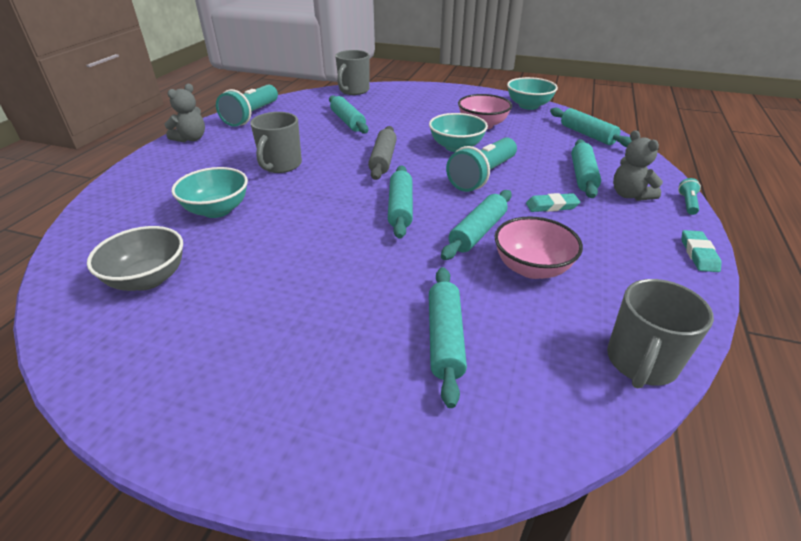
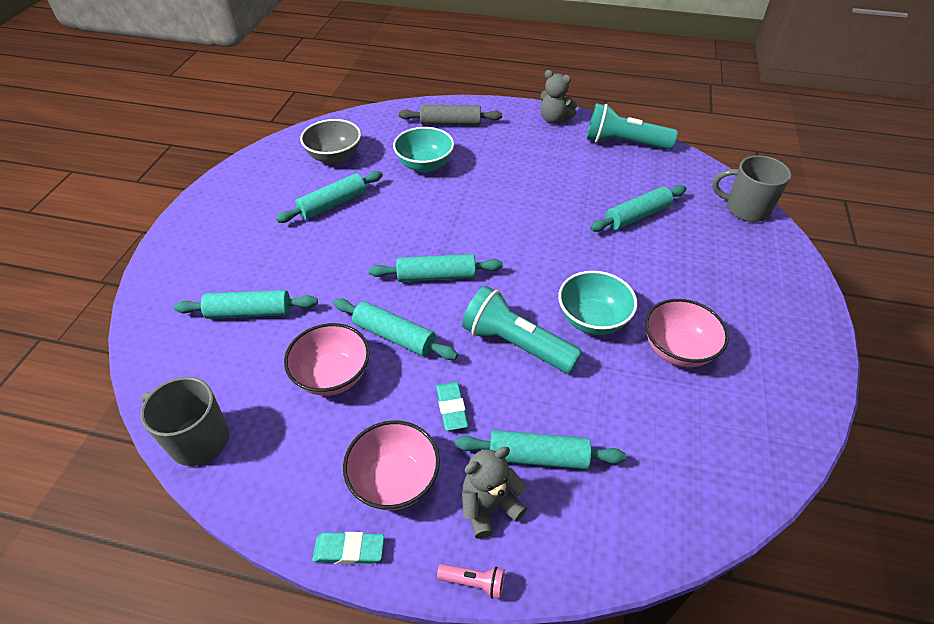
camera: 85 degrees right, 10 degrees up
grey mug [250,112,302,173] -> none
grey rolling pin [368,126,397,180] -> grey rolling pin moved to [399,105,502,125]
turquoise bowl [507,77,558,110] -> none
turquoise rolling pin [550,108,632,147] -> turquoise rolling pin moved to [276,171,383,223]
turquoise flashlight [678,178,701,215] -> pink flashlight [437,564,505,599]
none -> pink bowl [343,420,440,510]

